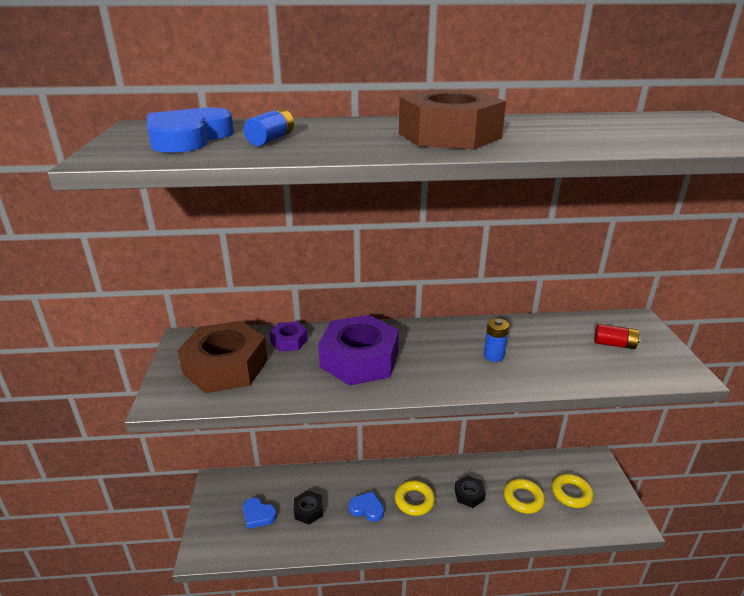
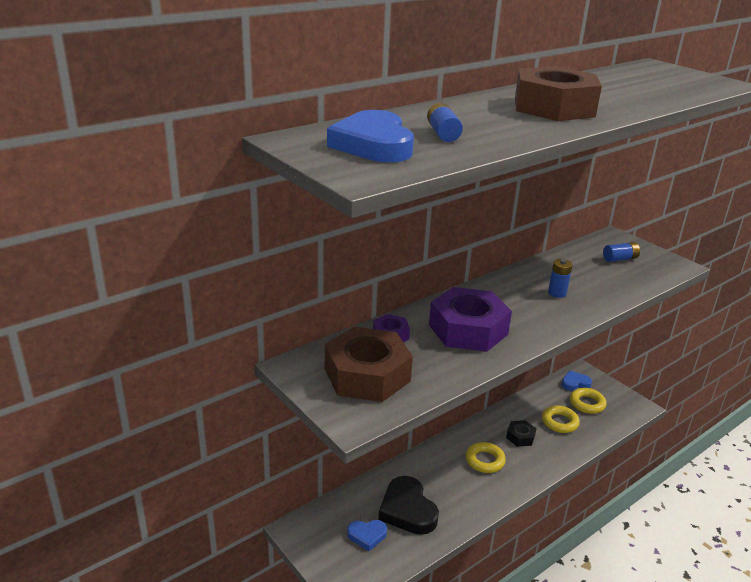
camera: 35 degrees left, 0 degrees up
black nut [294,490,323,524] -> black heart [378,476,439,535]
blue heart [349,491,384,522] -> blue heart moved to [562,370,592,391]
red battery [594,324,641,349] -> blue battery [603,242,640,262]

